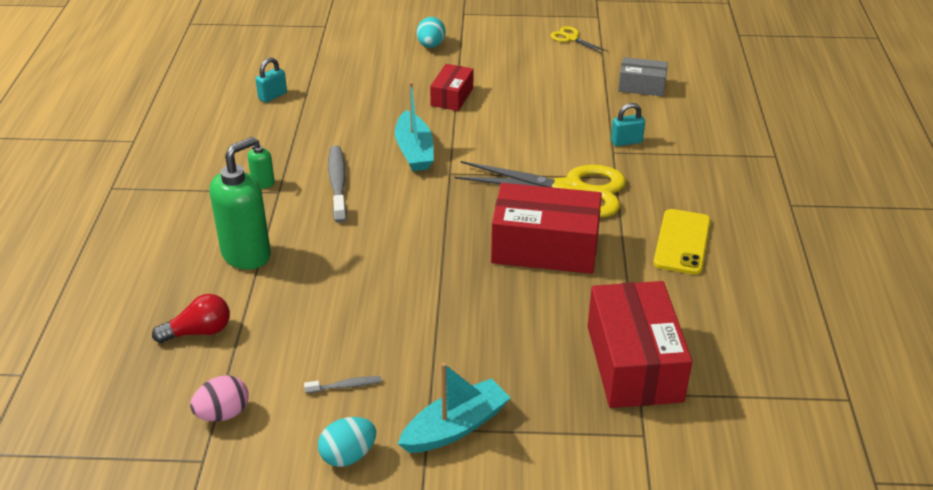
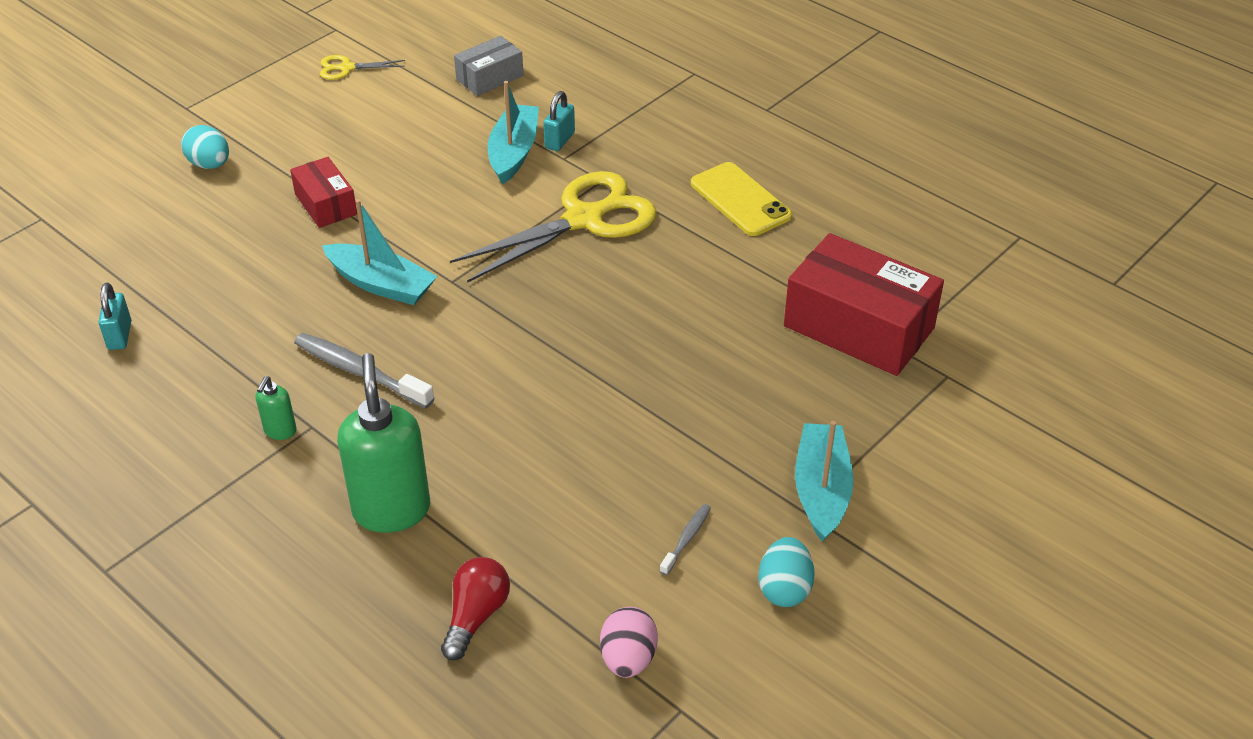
camera: 50 degrees left, 5 degrees up
green soap dispenser [248,139,275,188] -> green soap dispenser turned 60 degrees clockwise [256,376,297,440]
red box [491,183,602,274] -> none
none -> turquoise boat [488,81,539,184]

